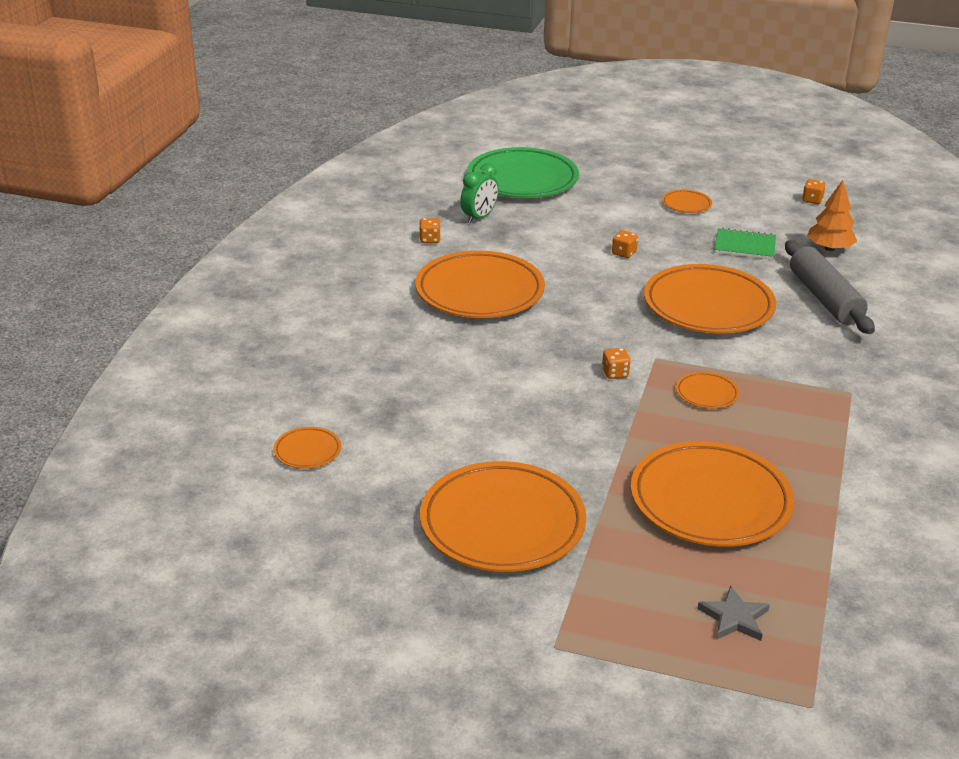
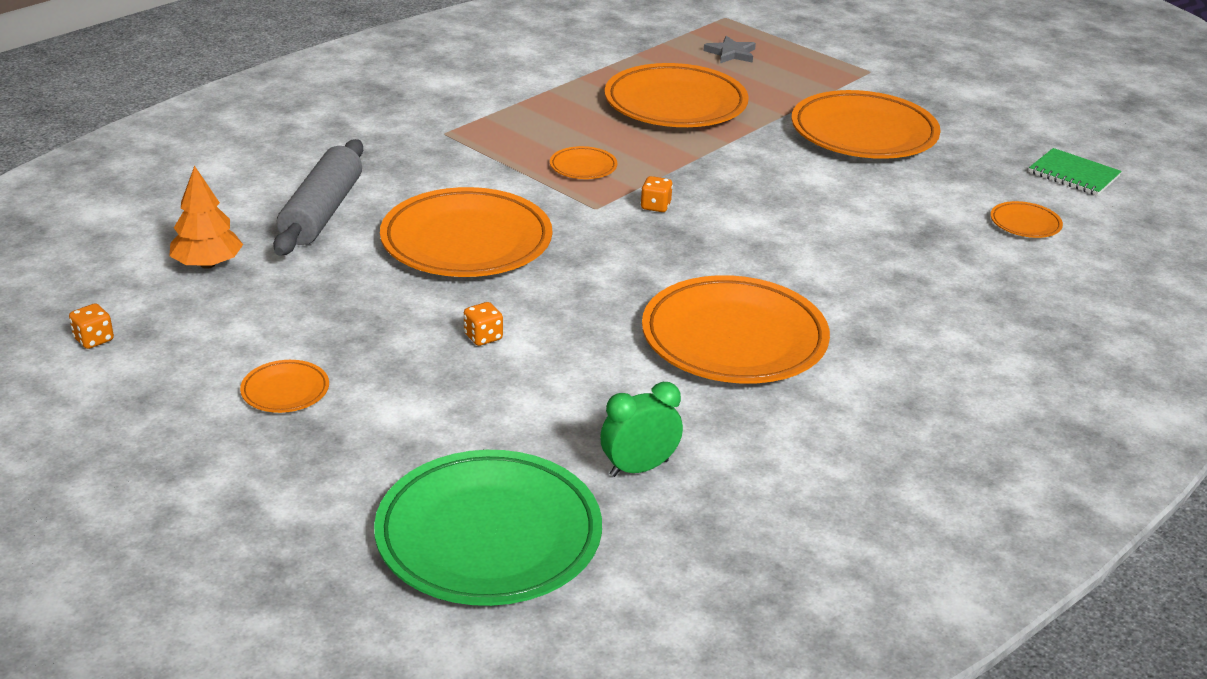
camera: 155 degrees left, 0 degrees up
orange dice [419,218,441,243] -> none
green notebook [715,228,776,260] -> green notebook moved to [1029,148,1122,196]

